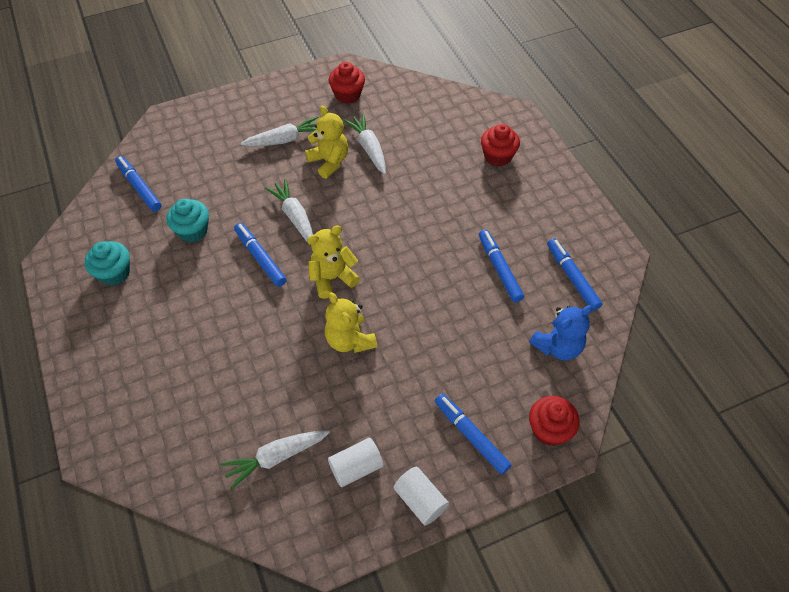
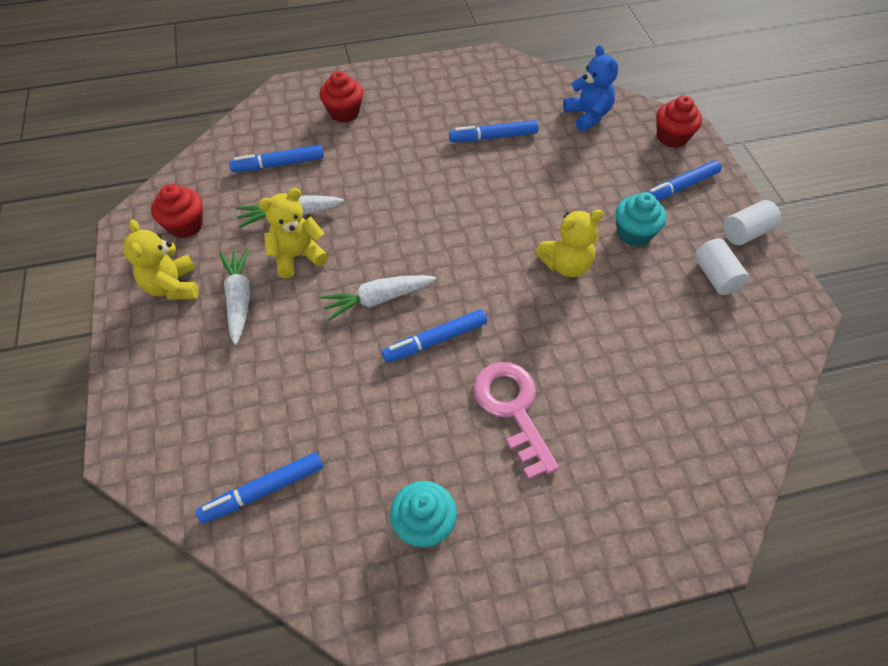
camera: 80 degrees left, 0 degrees up
turquoise cupcake [166,199,209,242] -> turquoise cupcake moved to [616,192,666,246]
white carrot [221,430,330,490] -> none
yellow teddy bear [307,225,360,299] -> yellow teddy bear moved to [123,220,198,300]
blue marker [547,238,602,311] -> blue marker moved to [229,145,324,172]
none -> pink key [473,362,559,480]

